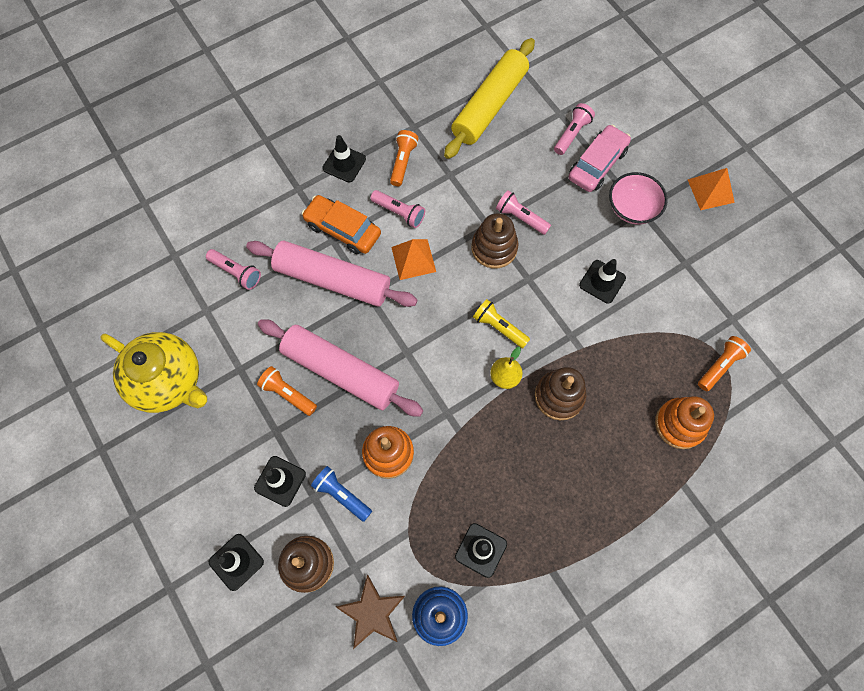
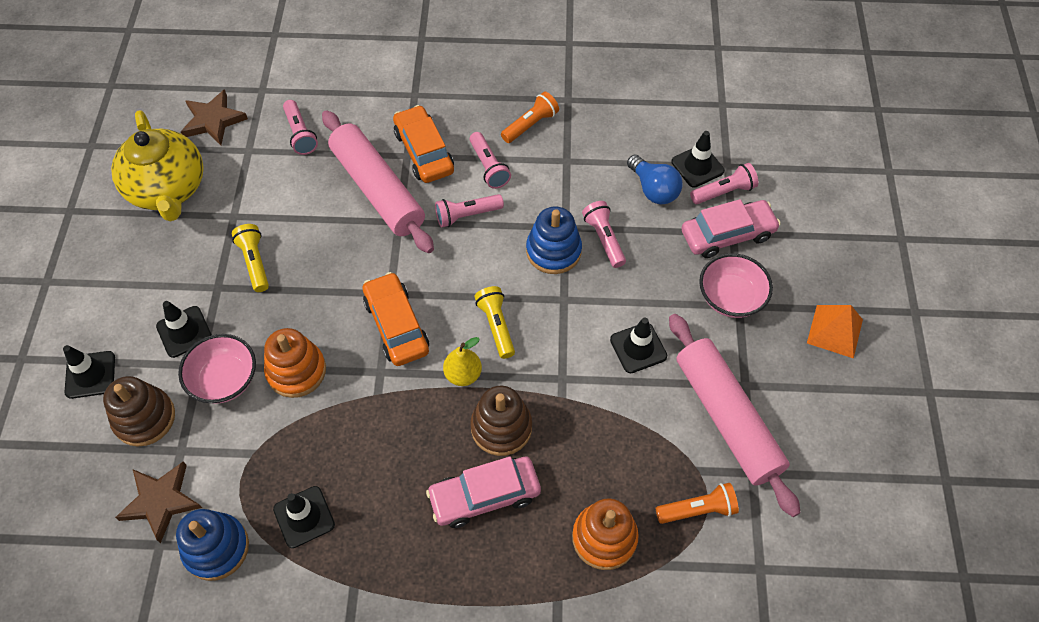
camera: 35 degrees right, 10 degrees down
orange flashlight [257,366,317,416] -> yellow flashlight [232,224,269,292]
pink rolling pin [258,319,423,417] -> pink rolling pin moved to [669,314,800,517]
blue flashlight [311,466,372,522] -> pink bowl [178,334,256,404]
black traffic cone [322,135,366,182] -> black traffic cone moved to [671,131,725,188]
orange pyramid [391,239,436,280] -> pink flashlight [435,194,504,228]
yellow rolling pin [444,38,535,159] -> none
brown stacking toy [471,213,518,268] -> blue stacking toy [526,207,582,274]
none -> brown star [181,89,248,145]
none -> orange car [363,272,429,366]
none -> pink car [426,456,541,528]
none -> blue light bulb [627,155,683,204]

